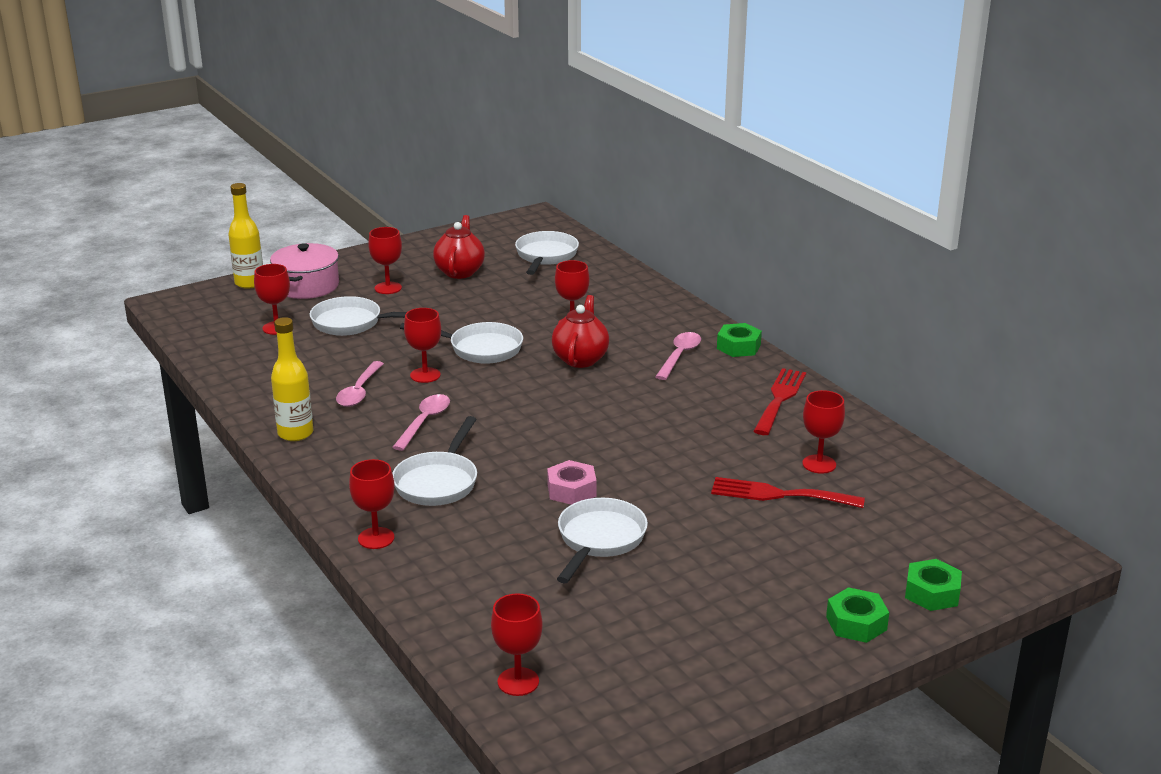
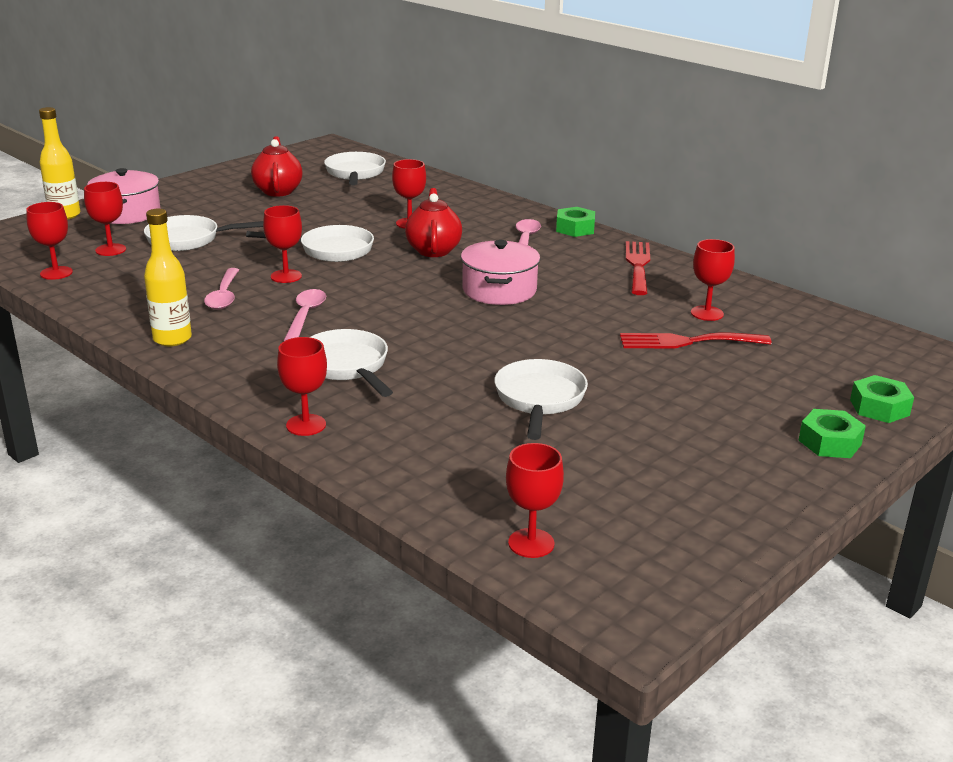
camera: 15 degrees left, 0 degrees up
red goblet [368,227,402,294] -> red goblet moved to [26,202,73,280]
white pan [392,416,477,506] -> white pan turned 150 degrees clockwise [310,329,393,397]
pink nut [547,460,596,505] -> none
none -> pink pot [461,240,540,305]

